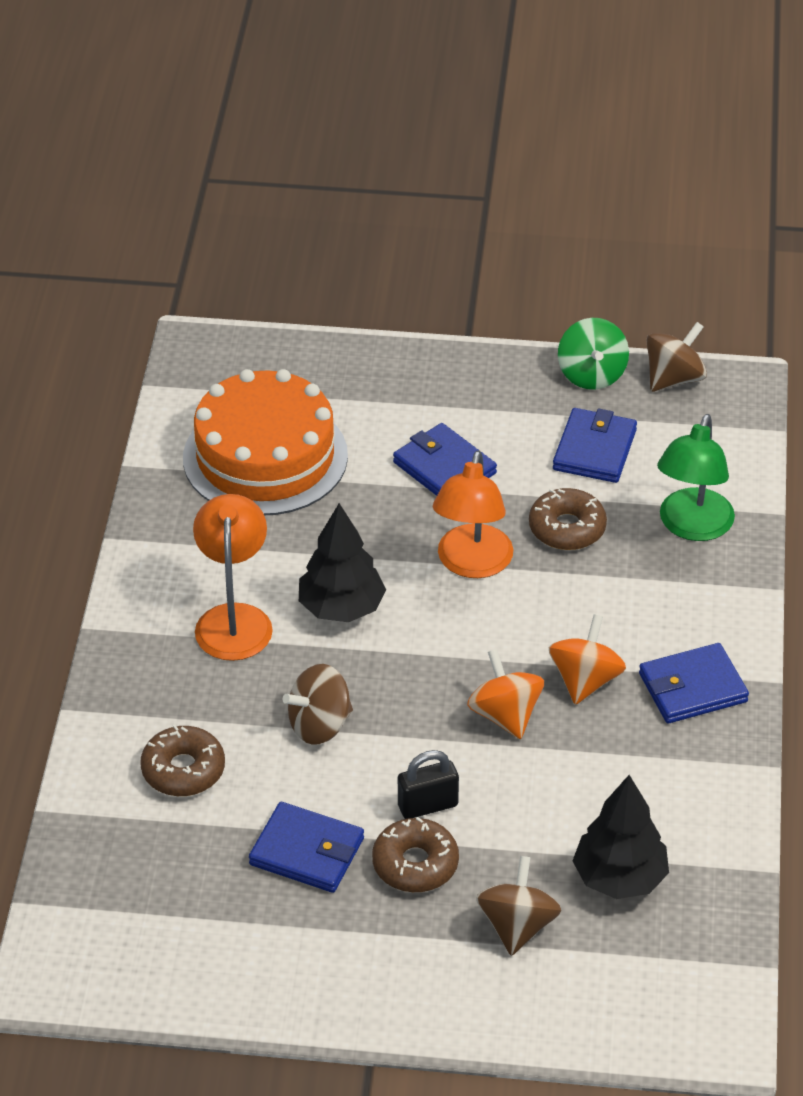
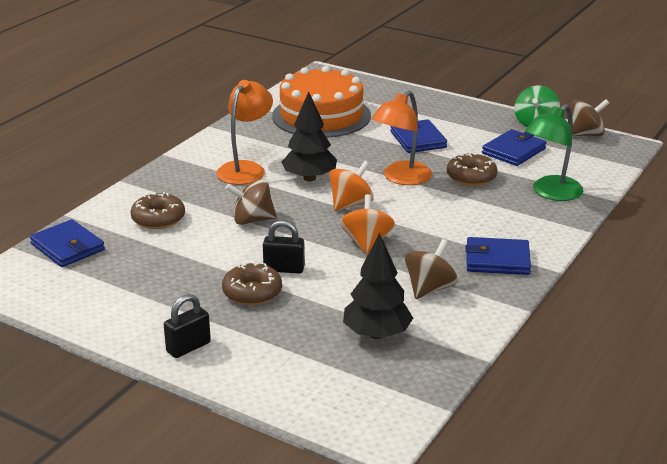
camera: 25 degrees right, 15 degrees down
blue wallet [249,802,364,893] -> blue wallet moved to [30,219,105,267]
brown spinning top [476,856,562,956] -> brown spinning top moved to [405,239,458,299]
orange spinning top [549,614,626,705] -> orange spinning top moved to [329,161,374,211]
none -> black padlock [164,294,211,358]

